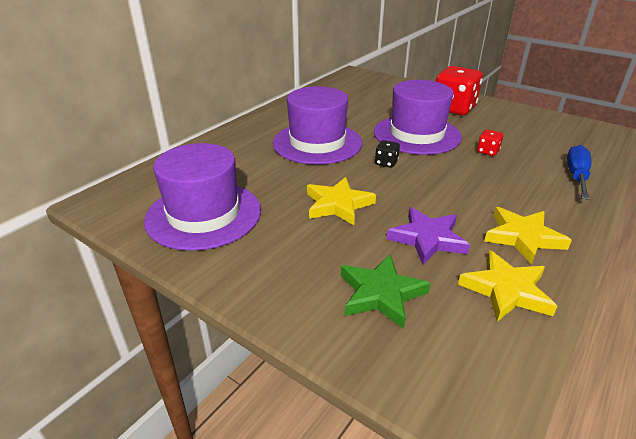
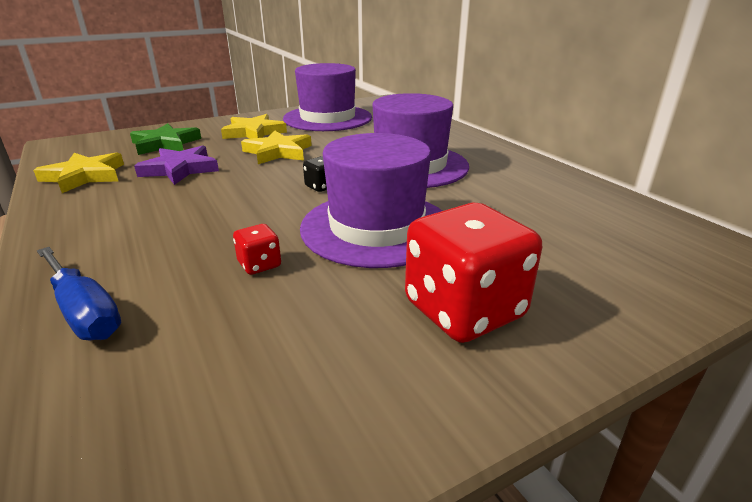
camera: 115 degrees right, 5 degrees down
yellow star [484,207,572,265] -> yellow star moved to [221,114,287,139]

